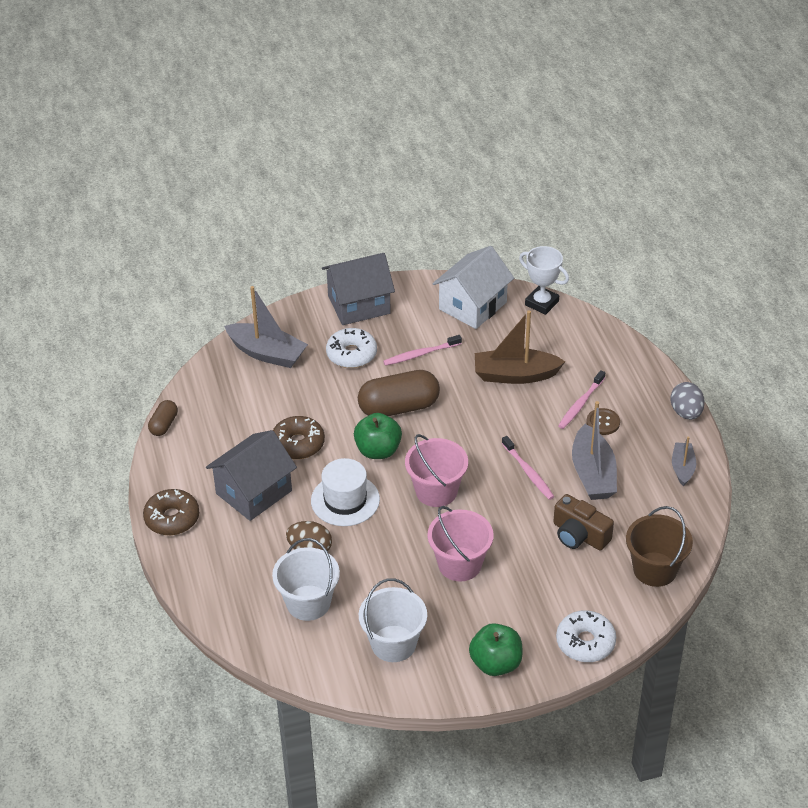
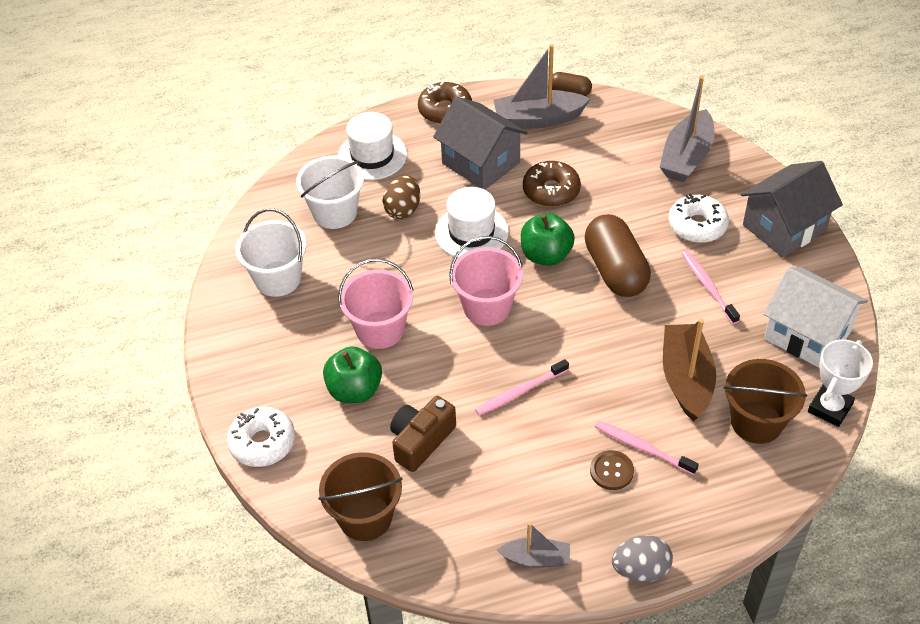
camera: 90 degrees right, 5 degrees up
grey house [322,253,395,325] -> grey house turned 75 degrees clockwise [741,161,843,258]
green apple [469,623,523,676] -> green apple moved to [323,346,382,403]
grey boat [572,401,617,500] -> grey boat moved to [494,44,590,129]
none -> white hat [338,112,407,180]
none -> brown bucket [724,359,807,444]

